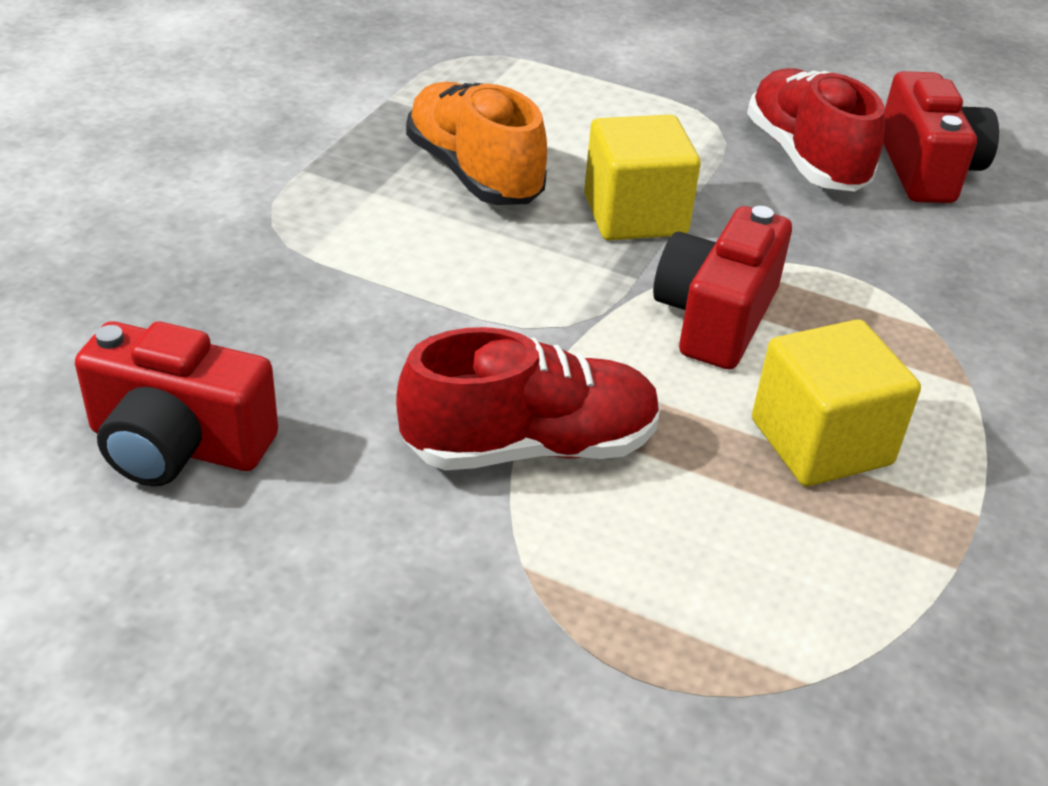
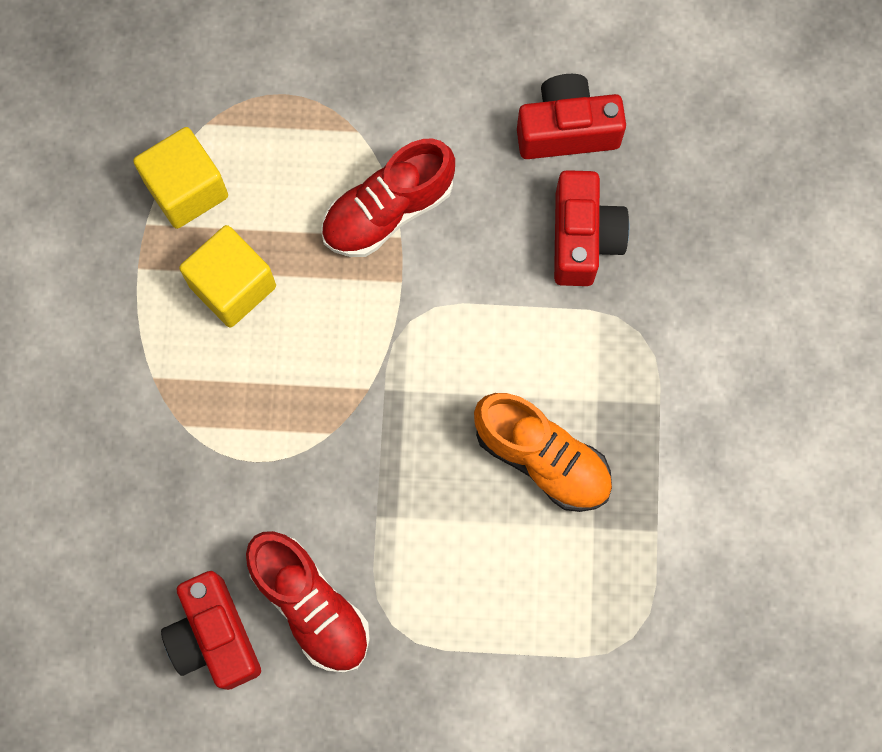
camera: 160 degrees right, 35 degrees up
yellow cube [584,115,701,240] -> yellow cube moved to [133,127,228,229]
red camera [653,206,792,370] -> red camera moved to [554,170,629,286]

